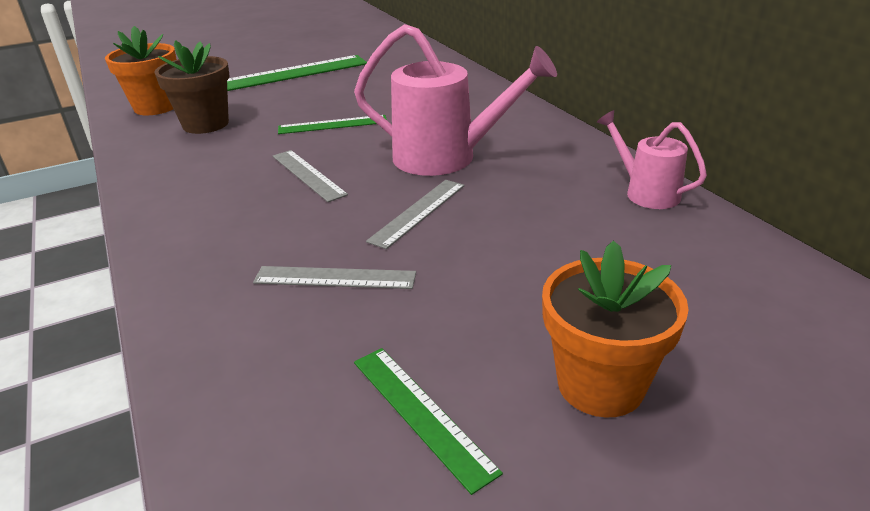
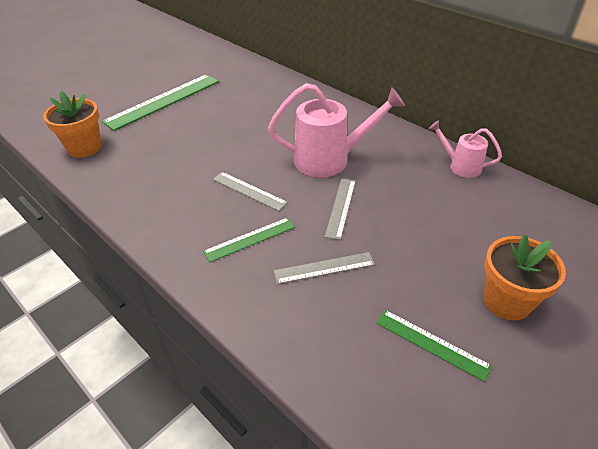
camera: 20 degrees left, 10 degrees up
brown flower pot [154,40,230,134] -> none
green ruler [278,115,387,134] -> green ruler moved to [203,218,295,262]

